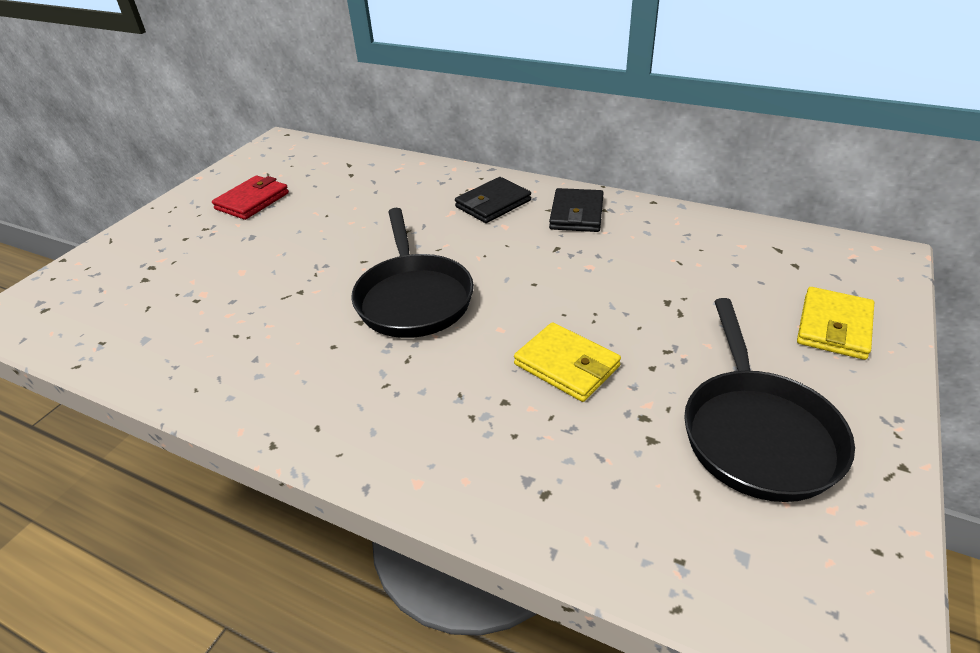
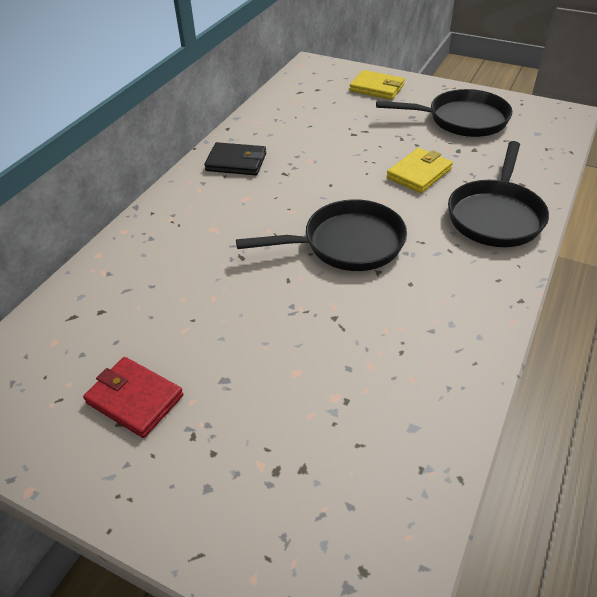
camera: 90 degrees left, 5 degrees up
black wallet [455,177,531,223] -> none
none -> black pan [448,141,549,247]

